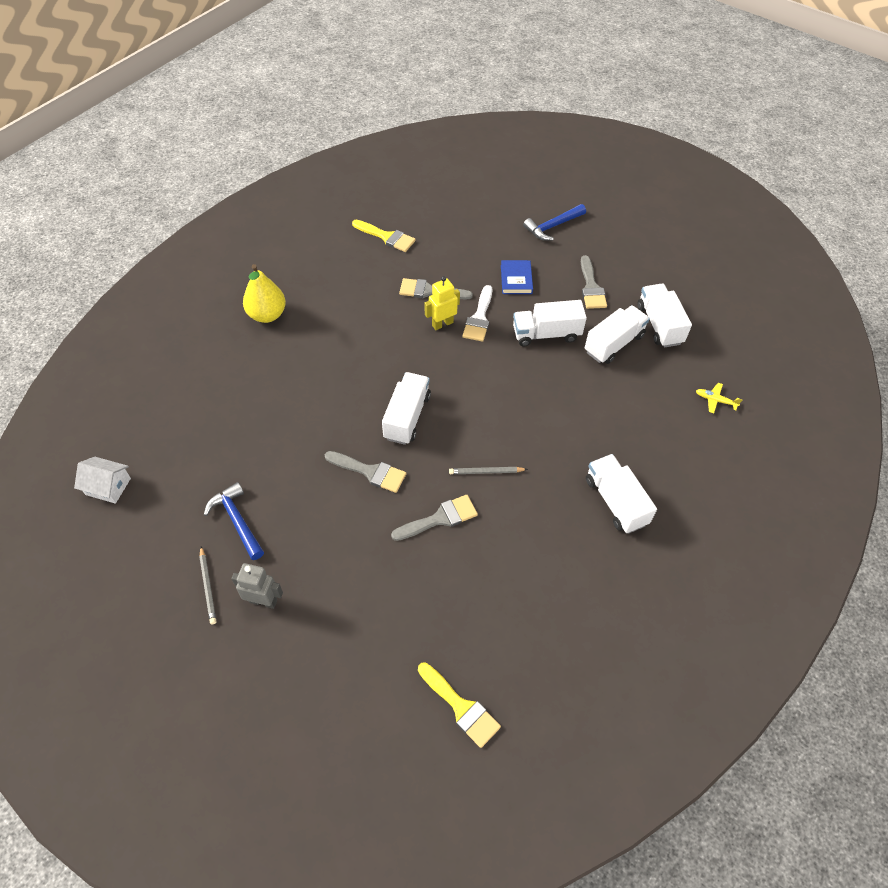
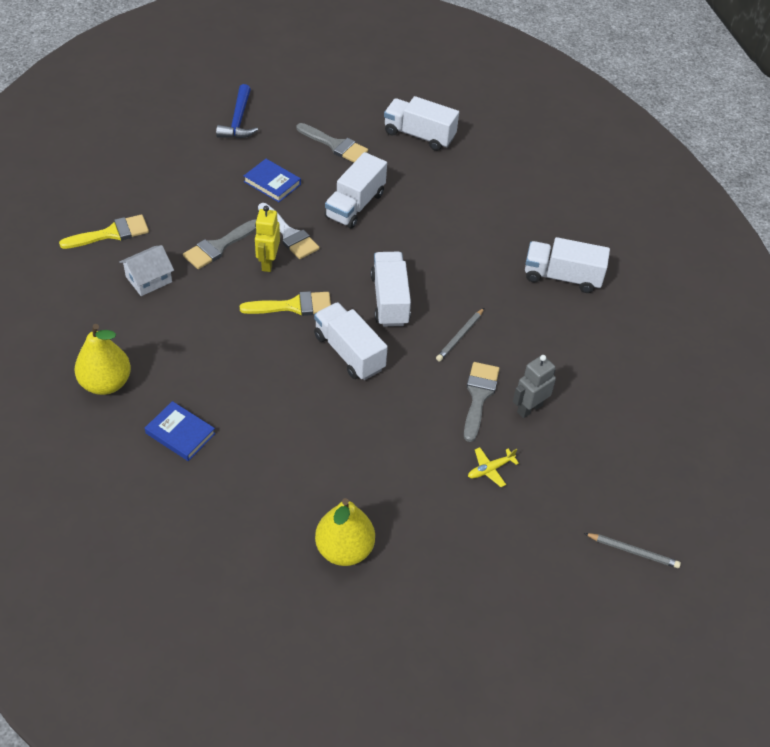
camera: 55 degrees left, 5 degrees down
white house [74,457,131,504] -> white house moved to [119,245,174,296]
grey pencil [199,547,216,624] -> grey pencil moved to [584,533,681,568]
blue hammer [204,482,264,560] -> yellow pear [315,498,375,566]
grey robot [231,563,283,609] -> grey robot moved to [513,355,556,418]
grey brush [325,451,406,493] -> none
yellow brush [418,662,501,748] -> yellow brush moved to [240,291,331,316]
white truck [585,305,650,364] -> white truck moved to [371,252,411,327]
yellow plane [696,383,742,413] -> yellow plane moved to [468,447,519,487]
none -> blue book [145,401,216,461]

